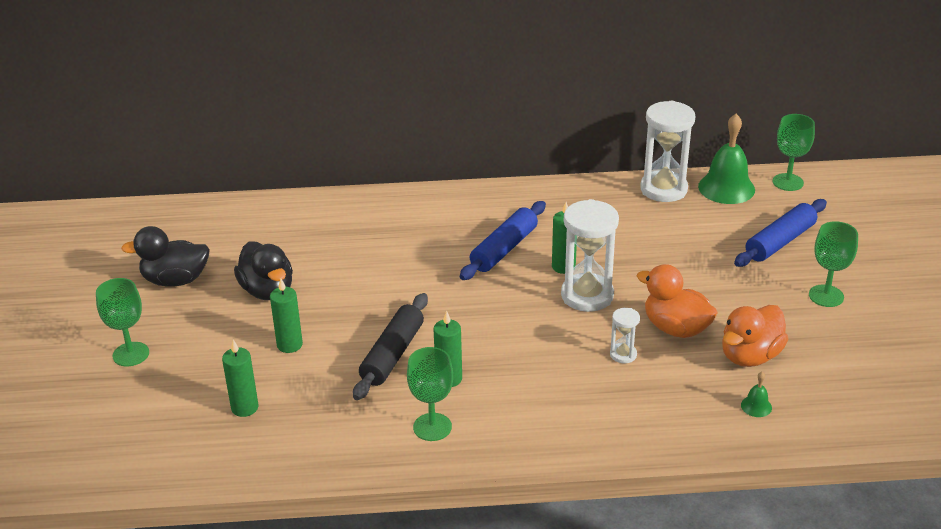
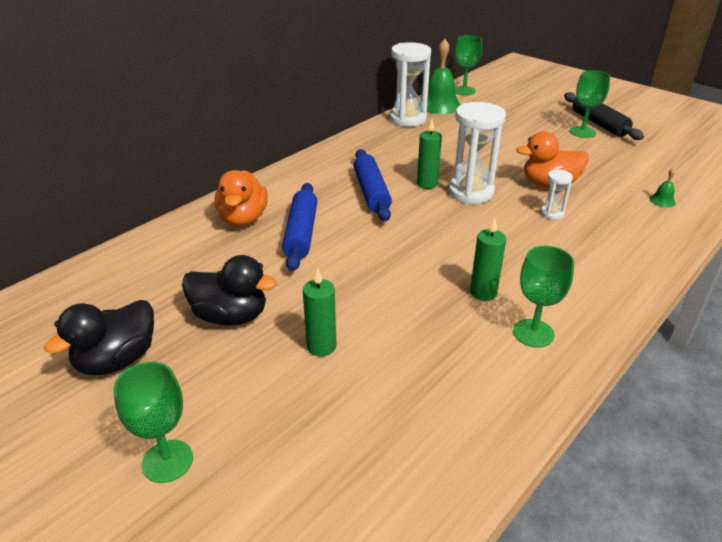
camera: 45 degrees left, 0 degrees up
green candle [222,339,258,417] -> none
black rolling pin [353,293,428,400] -> black rolling pin moved to [564,92,644,140]
orange duck [722,305,788,367] -> orange duck moved to [215,170,268,226]
blue rolling pin [734,199,827,267] -> blue rolling pin moved to [282,183,317,271]

